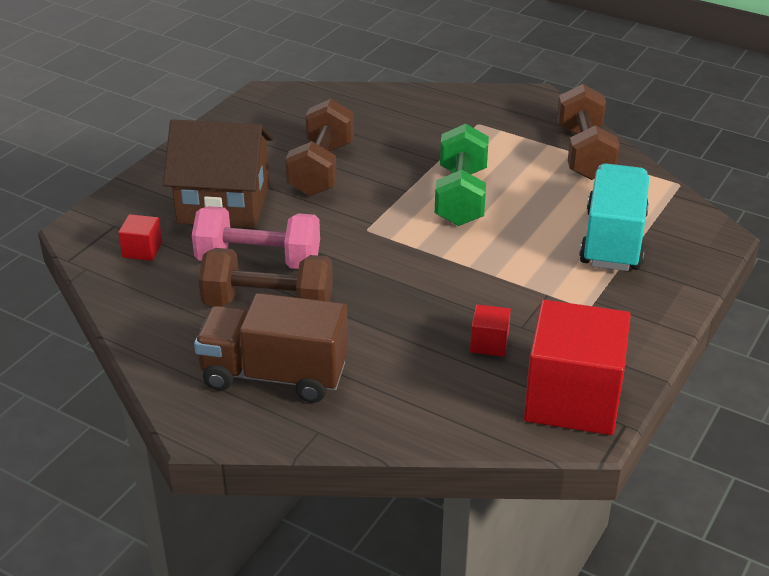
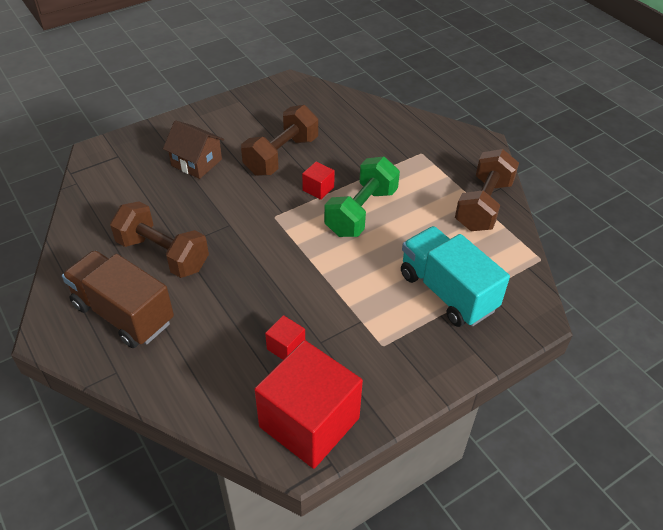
camera: 25 degrees right, 10 degrees up
red cube [118,214,162,261] -> red cube moved to [302,162,335,200]
brown house [163,119,273,228] -> brown house [163,120,224,179], size x0.62
pink dumbbell [192,206,320,269] -> none
turquoise truck [579,163,649,271] -> turquoise truck turned 75 degrees counterclockwise [401,226,510,327]

